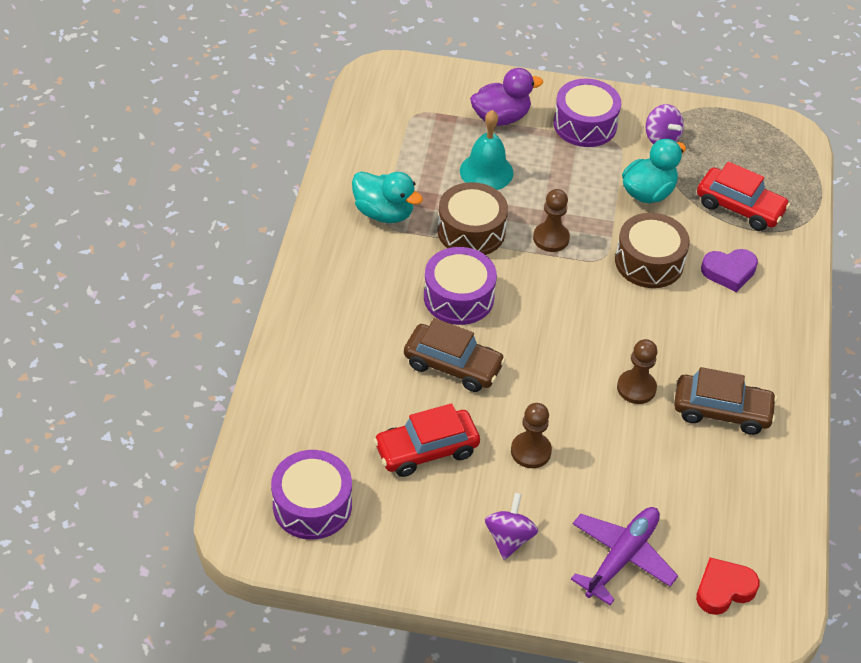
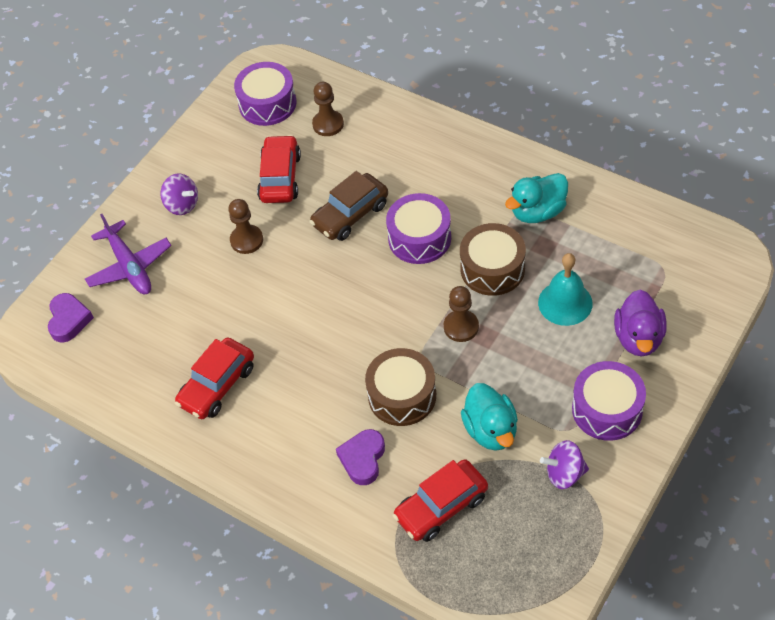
camera: 120 degrees right, 5 degrees up
brown pawn [617,339,657,404] -> brown pawn moved to [312,82,344,136]
brown car [674,367,777,435] -> red car [175,338,254,419]
red heart [696,557,760,615] -> purple heart [48,293,94,343]

